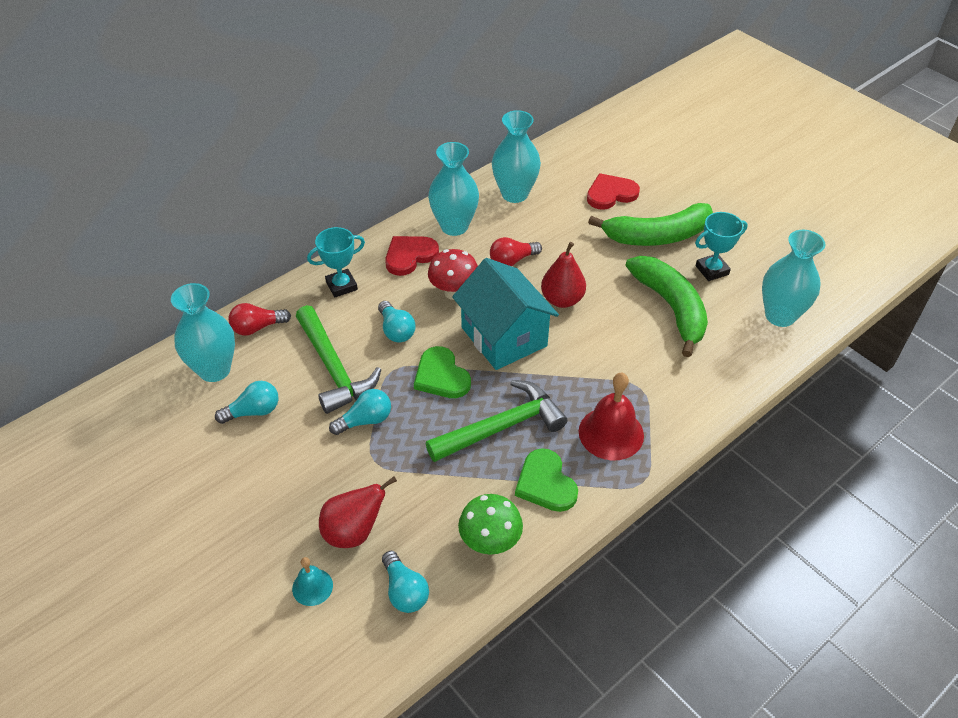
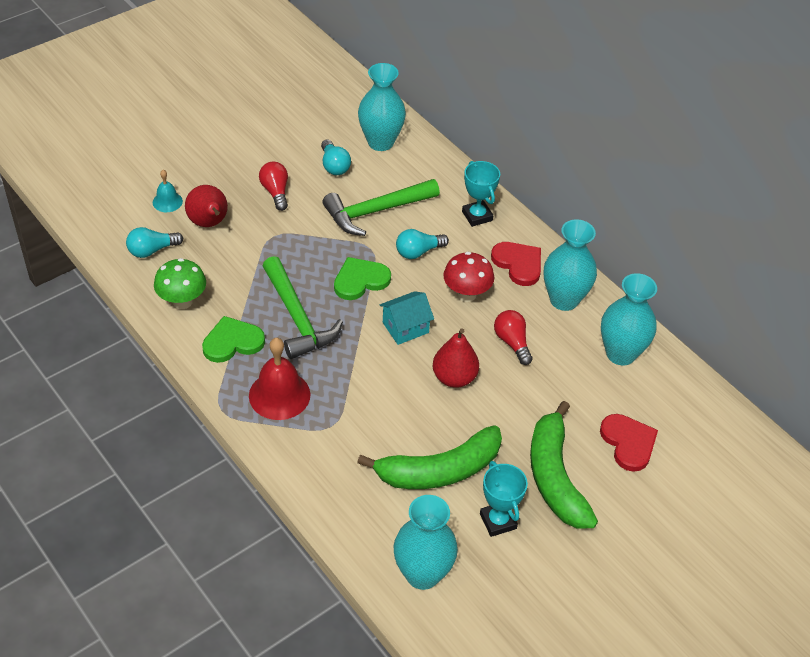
camera: 90 degrees right, 0 degrees up
red light bulb [228,303,291,336] -> red light bulb moved to [259,162,288,211]
turquoise light bulb [329,389,391,435] -> none
turquoise house [452,258,559,370] -> turquoise house [380,291,434,345], size x0.55

